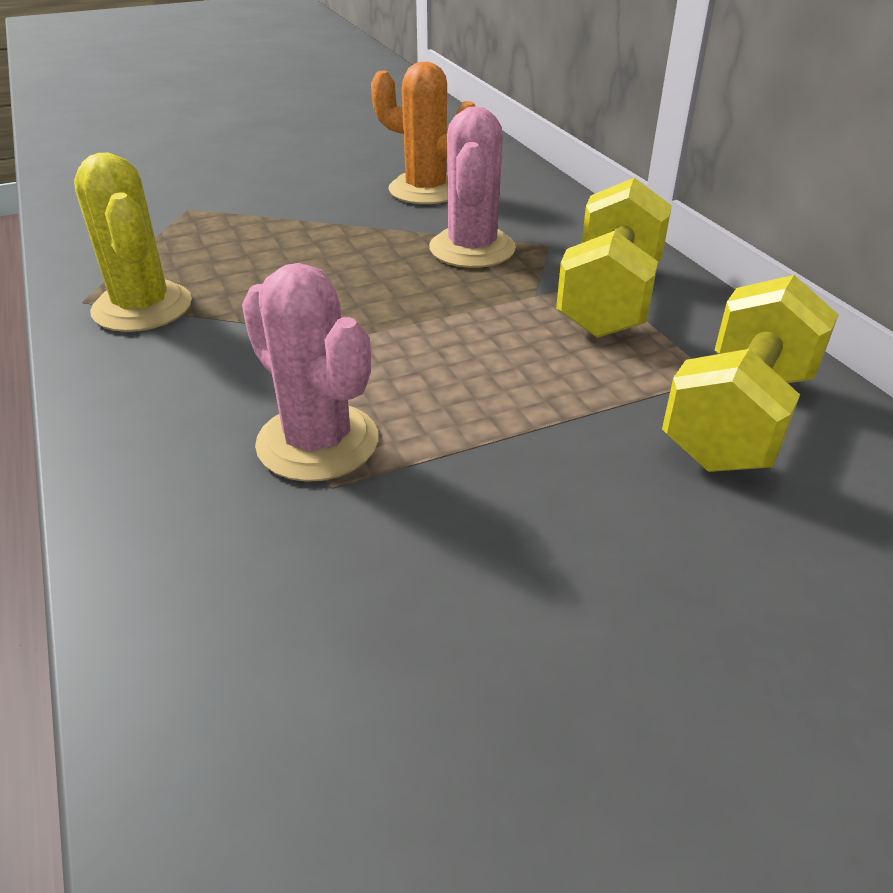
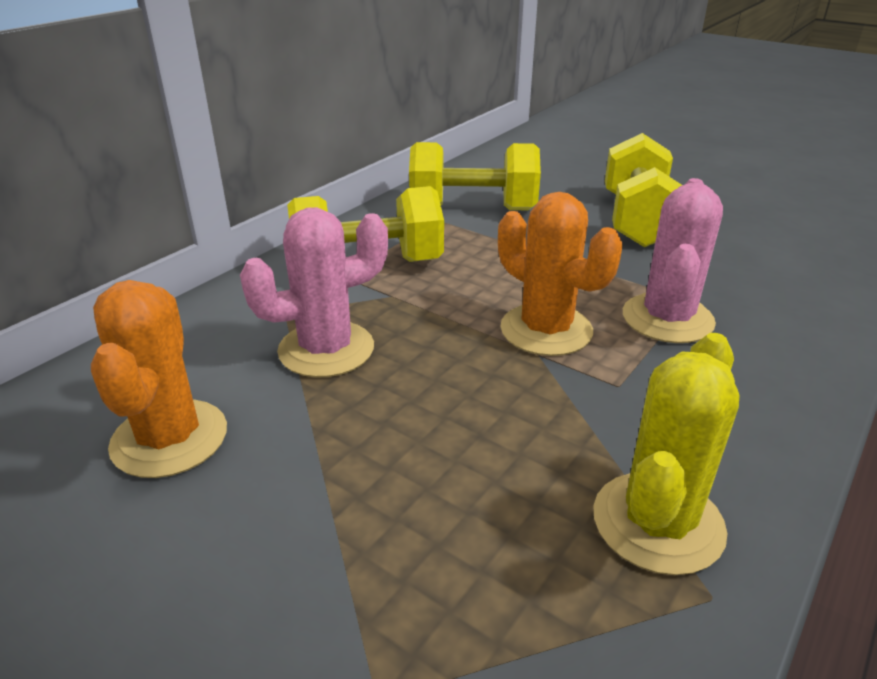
camera: 120 degrees left, 5 degrees down
none -> orange cactus [498,192,622,356]
none -> yellow dumbbell [605,133,682,247]

